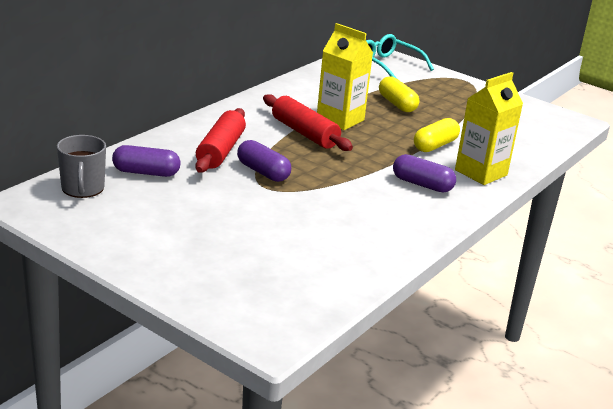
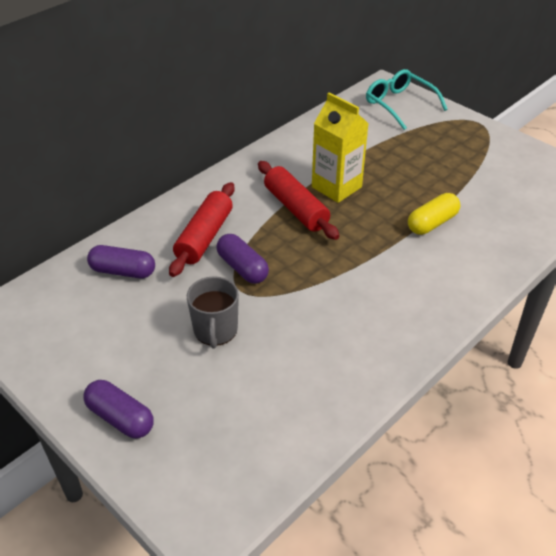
camera: 10 degrees right, 15 degrees up
grey mug [57,135,106,198] -> grey mug moved to [187,276,239,349]
yellow capsule [379,76,419,112] -> none
purple capsule [393,154,456,193] -> purple capsule moved to [83,380,154,438]
yellow carton [455,72,523,185] -> none

